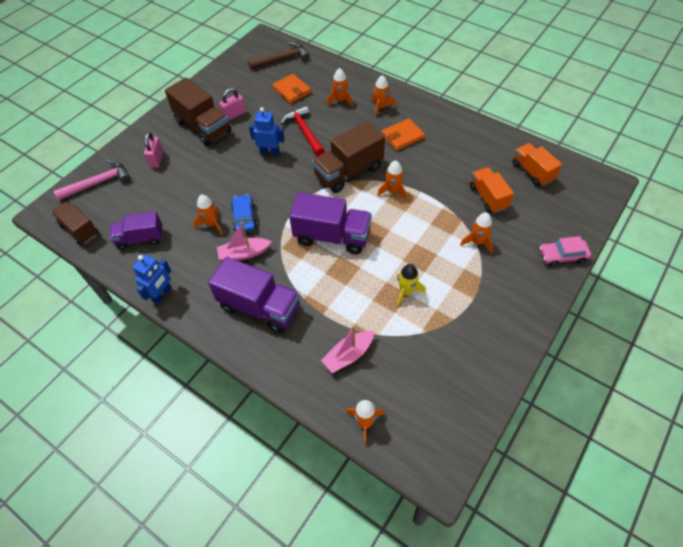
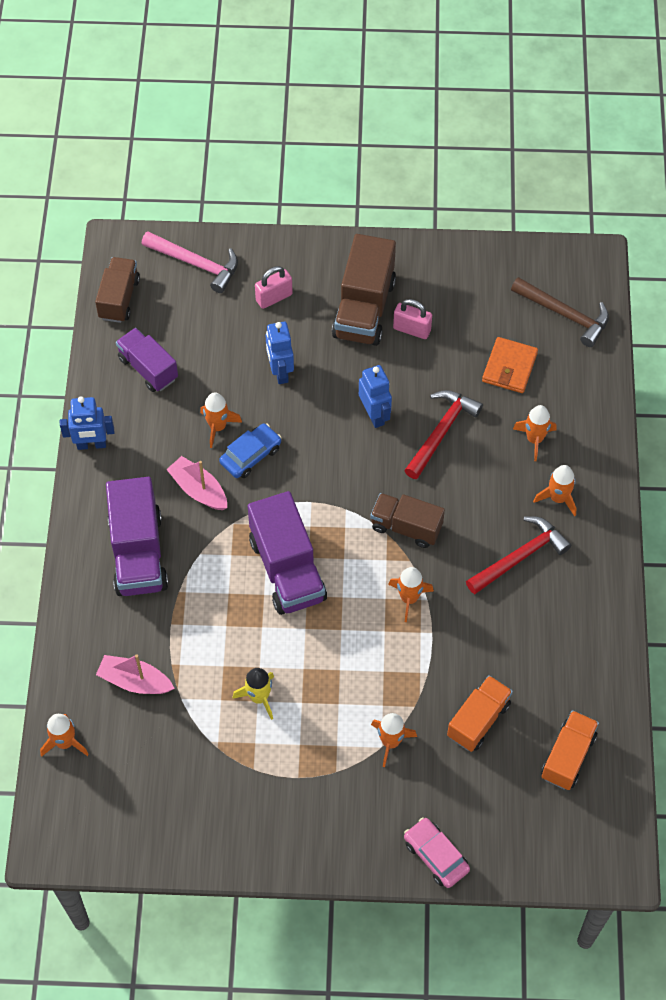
camera: 55 degrees right, 5 degrees up
brown truck [312,121,385,193] -> brown truck [370,493,445,548], size x0.65
orange wallet [382,118,425,150] -> red hammer [466,516,572,594]
none -> blue robot [266,322,294,384]

